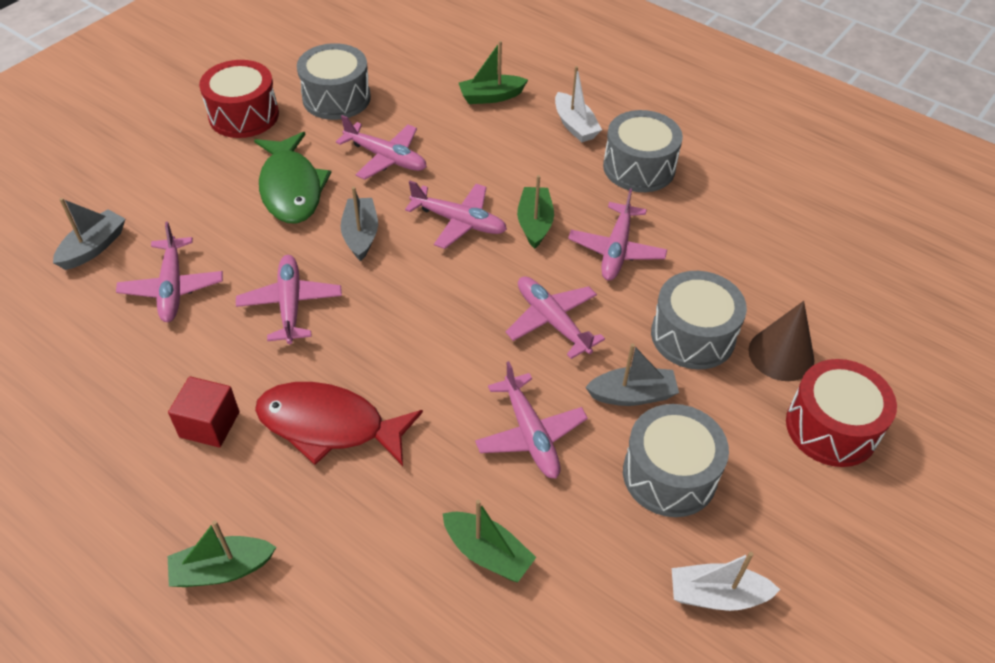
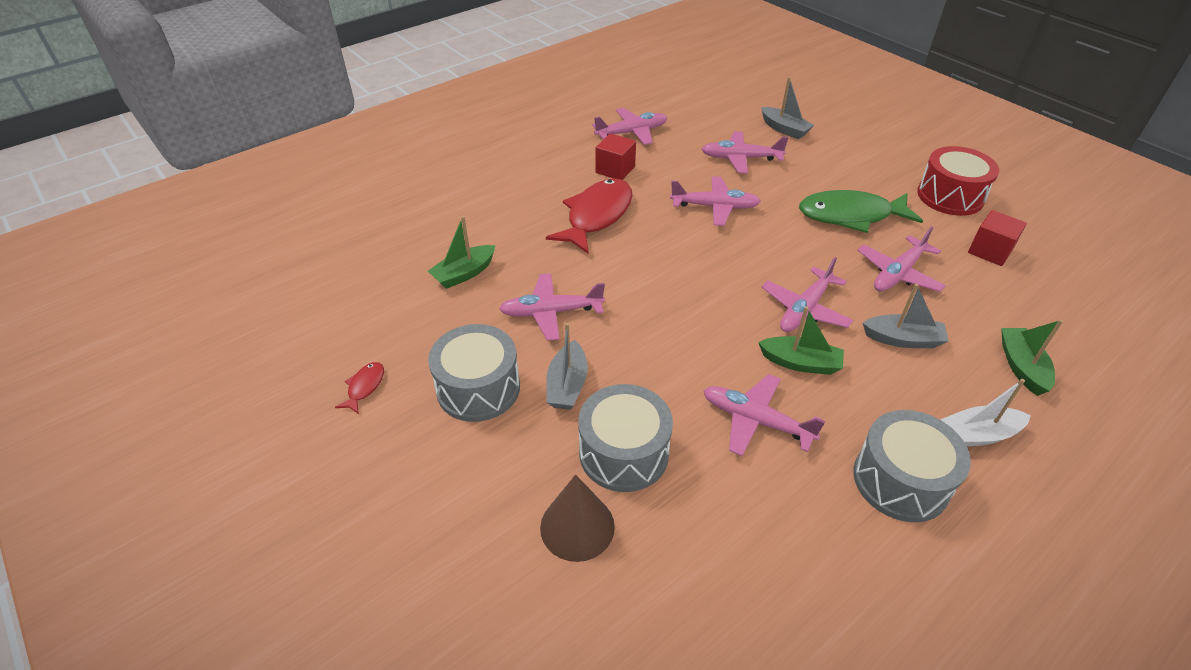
camera: 105 degrees right, 5 degrees down
green boat [168,520,276,587] -> none
grey drum [297,43,371,120] -> red cube [968,210,1027,266]
grey boat [341,187,378,261] -> grey boat moved to [863,284,949,348]
pink plane [505,276,605,359] -> pink plane moved to [592,108,667,145]
white boat [672,552,780,611] -> red fish [335,362,384,414]
red drum [786,359,897,467] -> none

